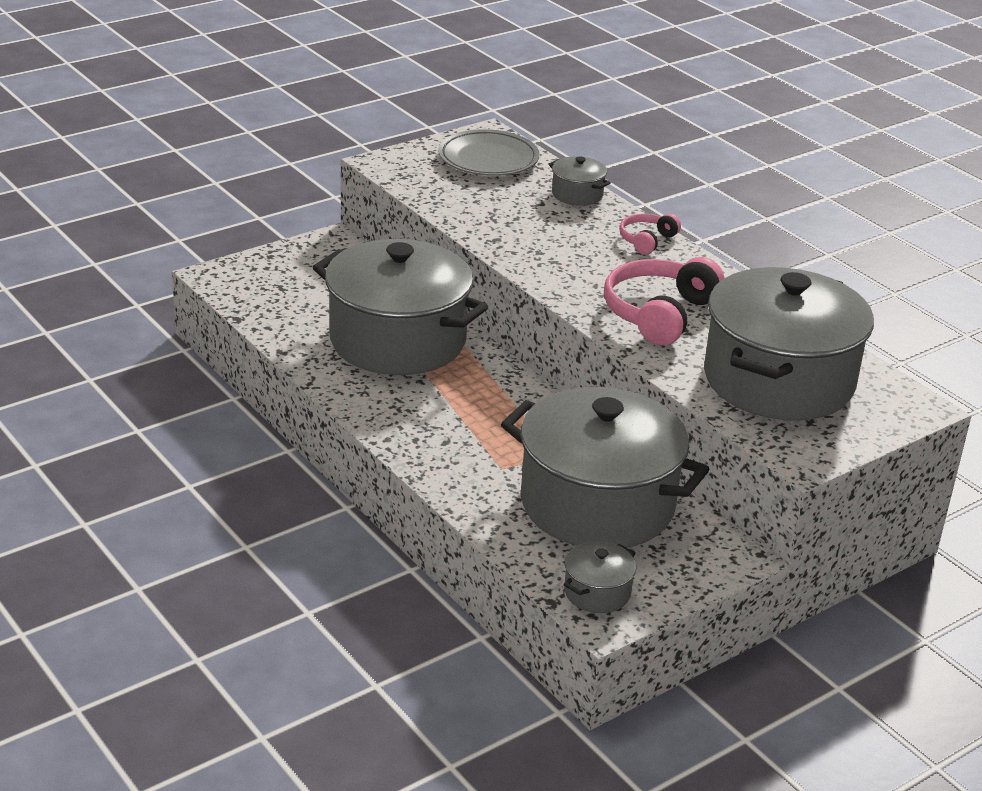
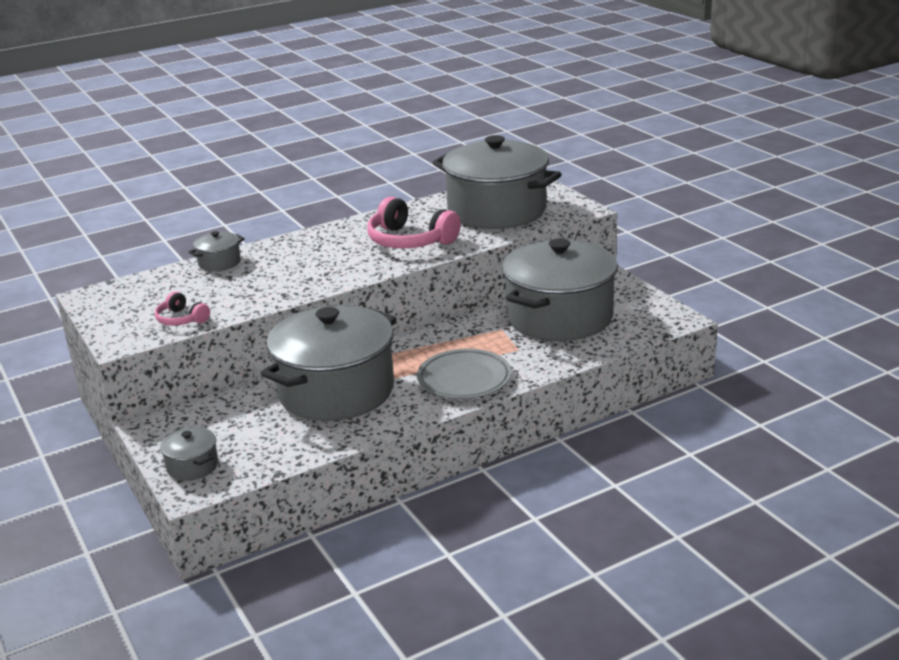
camera: 80 degrees left, 5 degrees down
grey plate [438,129,540,176] -> grey plate moved to [417,349,512,399]
grey pot [564,541,636,613] -> grey pot moved to [160,427,218,481]
pink headphones [619,213,681,255] -> pink headphones moved to [155,291,210,325]

